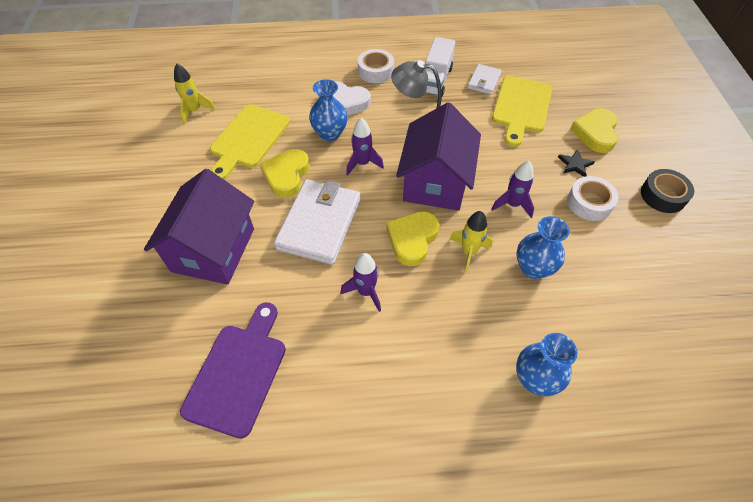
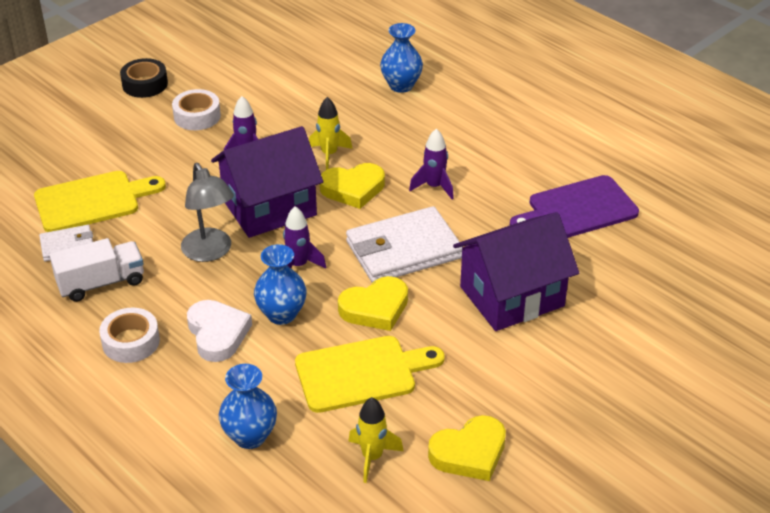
camera: 130 degrees left, 15 degrees down
blue vase [516,216,569,279] -> blue vase moved to [219,364,277,449]
black star [558,149,594,177] -> none
yellow heart [570,108,618,153] -> yellow heart moved to [428,415,506,481]

